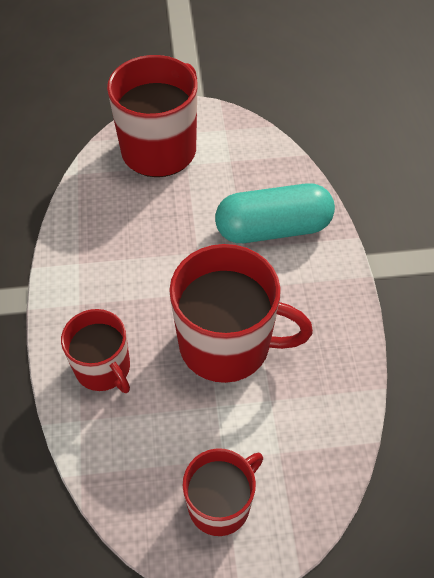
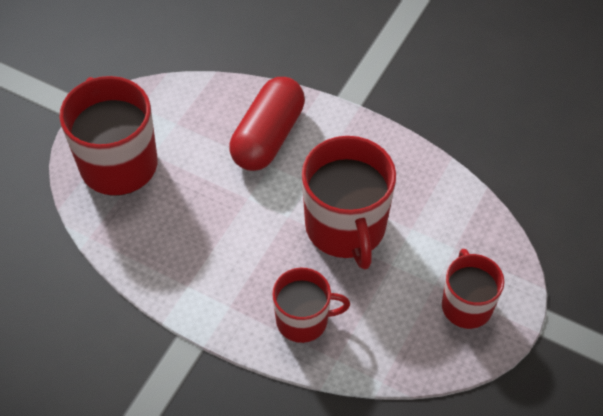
camera: 55 degrees left, 0 degrees up
red mug [169,244,313,383] -> red mug turned 120 degrees clockwise [302,136,396,270]
turquoise capsule [215,183,335,243] -> red capsule [229,77,305,171]

